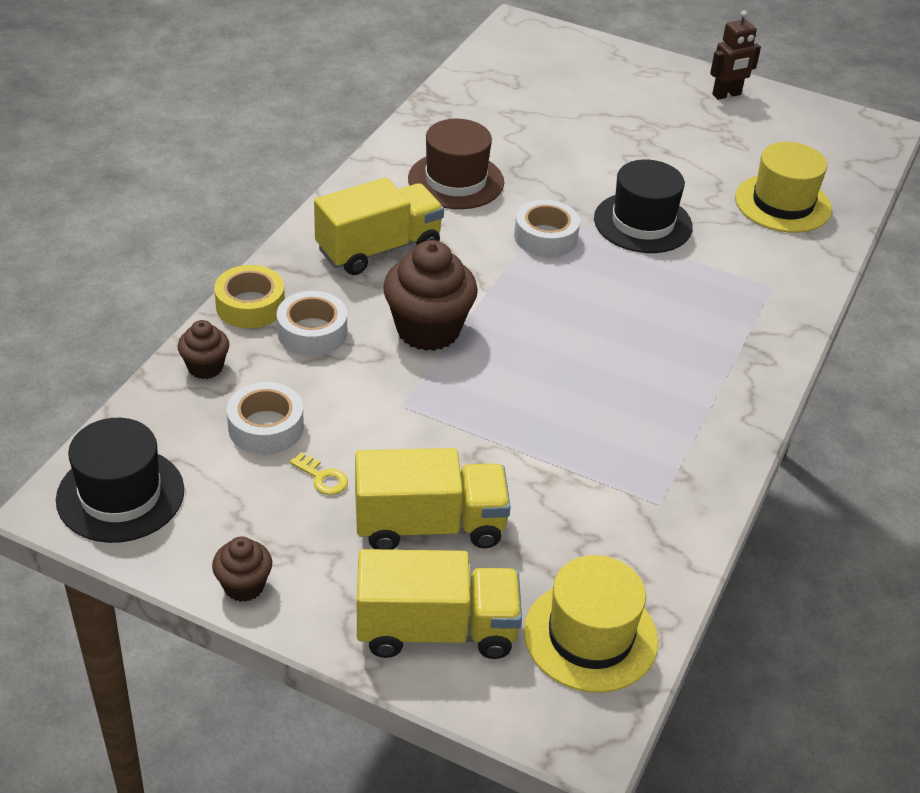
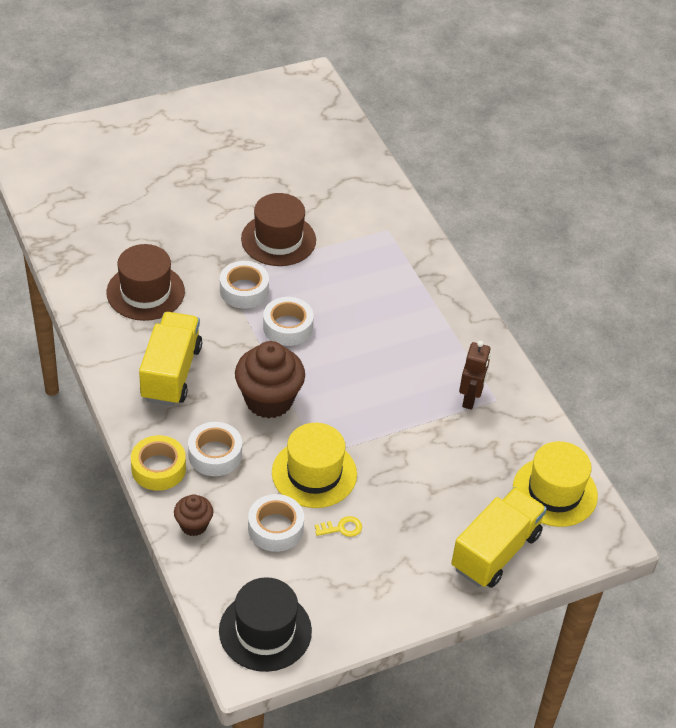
camera: 50 degrees left, 5 degrees up
brown cupcake [212,537,272,602] -> none
yellow truck [355,448,511,550] -> none
black hat [594,160,693,253] -> brown hat [241,193,316,266]
brown robot [710,10,761,100] -> brown robot moved to [459,341,491,410]
yellow hat [735,142,832,233] -> yellow hat moved to [272,423,357,508]
none -> white tape [263,297,314,346]

